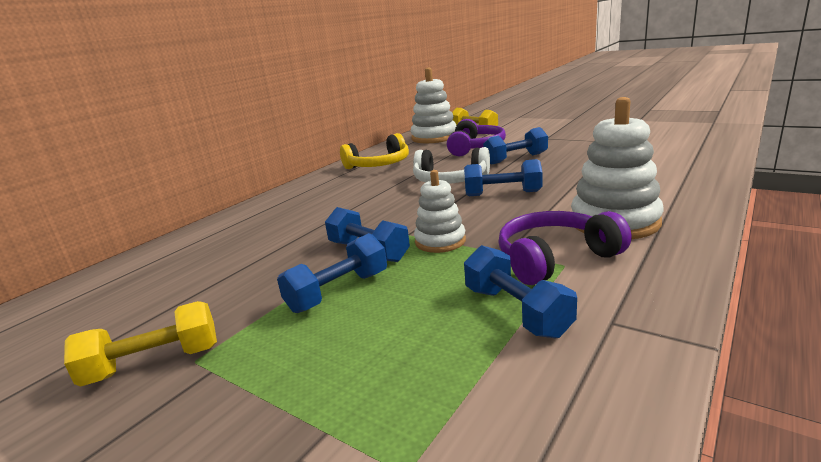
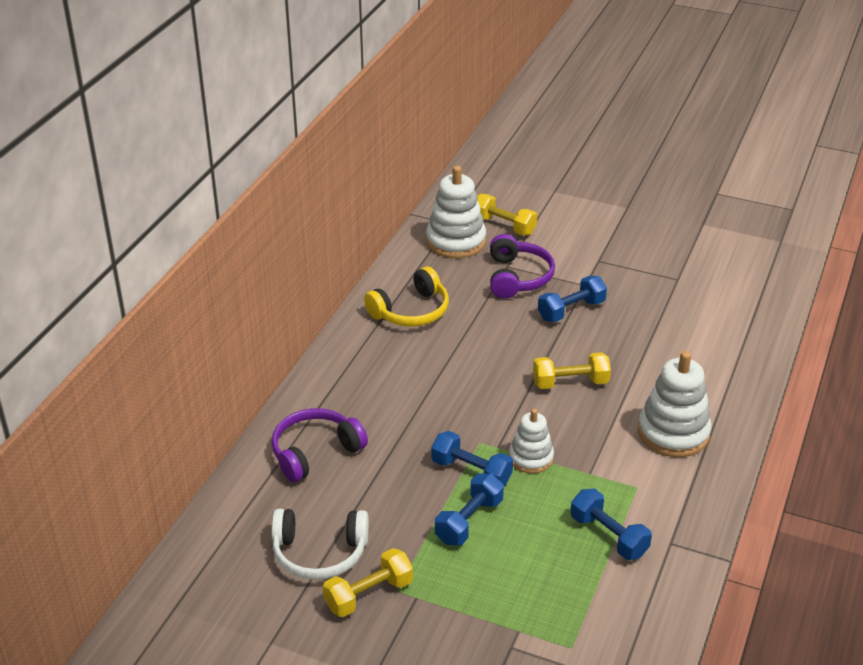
camera: 15 degrees left, 15 degrees up
white headphones [413,147,490,184] -> white headphones moved to [271,509,369,580]
blue dumbbell [464,159,543,196] -> yellow dumbbell [533,352,611,389]
purple headphones [498,211,632,285] -> purple headphones moved to [271,408,368,482]

